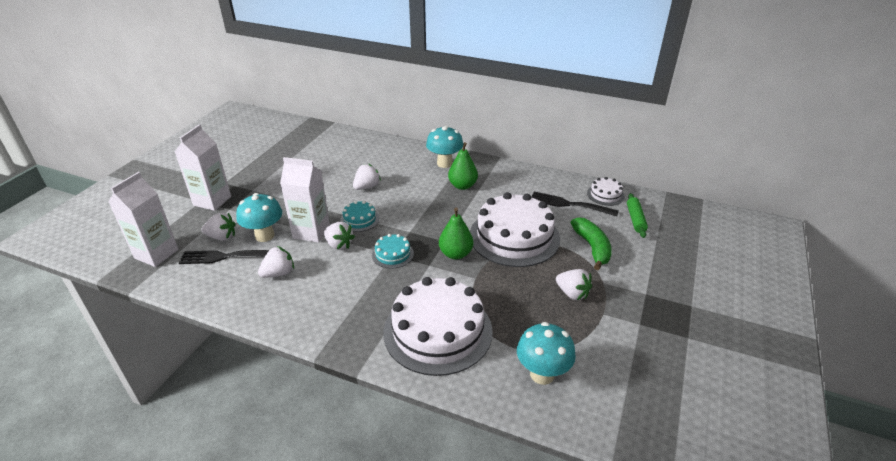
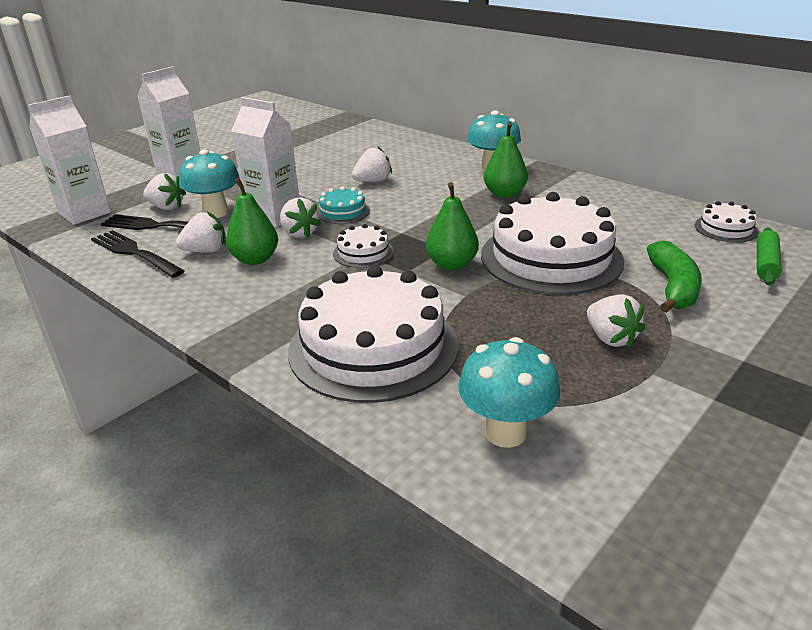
camera: 20 degrees right, 5 degrees down
turquoise cake [372,234,414,269] -> white cake [333,224,394,268]
black fork [531,192,619,216] -> black fork moved to [91,230,185,278]
none -> green pear [226,178,278,265]

